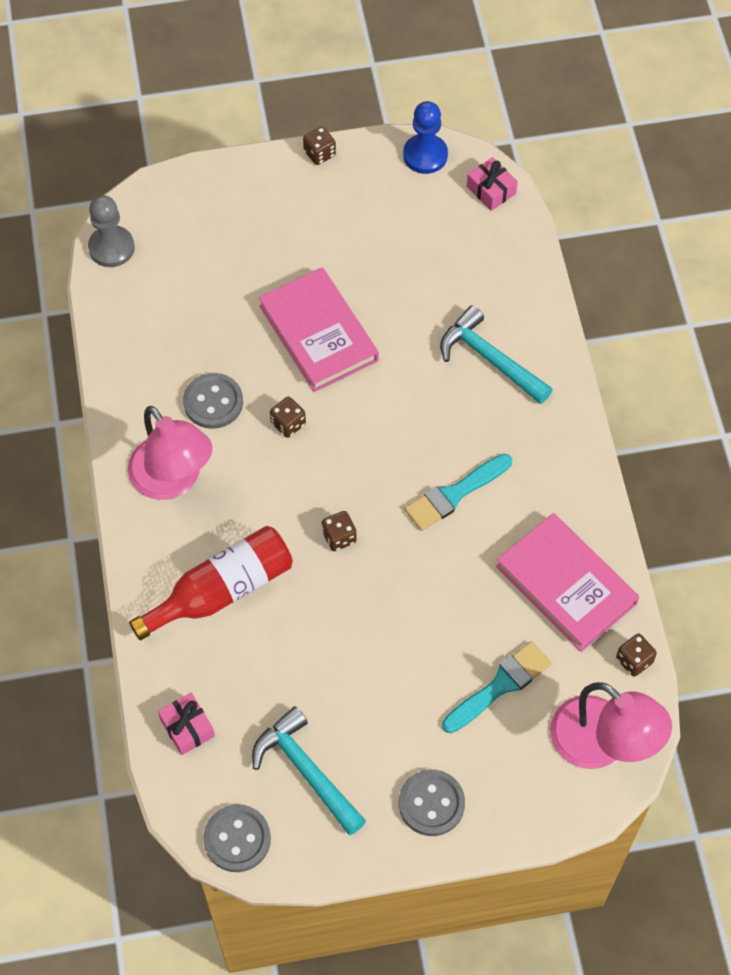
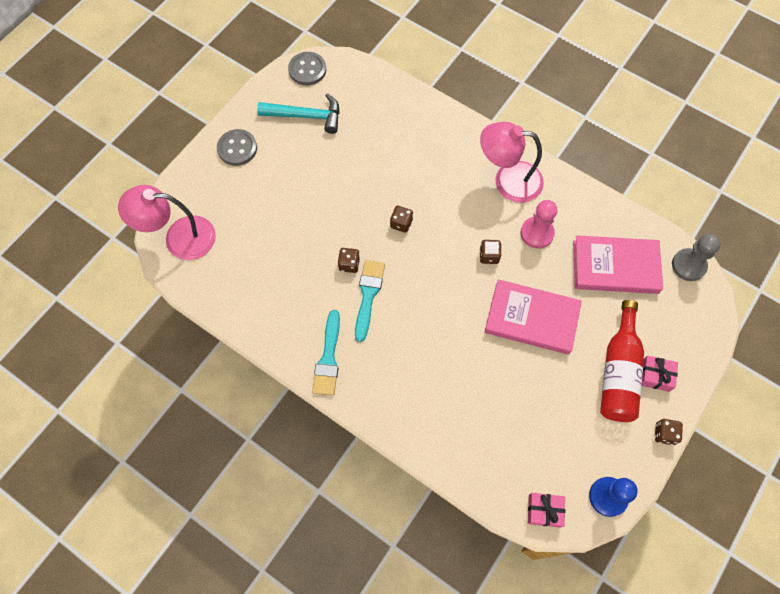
camera: 135 degrees right, 5 degrees up
red bottle [129,526,293,640] -> red bottle moved to [600,300,644,422]
pink gift [158,693,215,755] -> pink gift moved to [642,356,678,392]
grey button [183,373,243,429] -> pink pawn [520,200,557,249]
turquoise hammer [440,305,553,404] -> none
turquoise brush [442,641,551,733] -> turquoise brush moved to [312,310,340,396]
pink book [496,513,639,652] -> pink book moved to [573,235,663,294]
brown dice [616,634,657,677] -> brown dice moved to [338,248,360,273]

